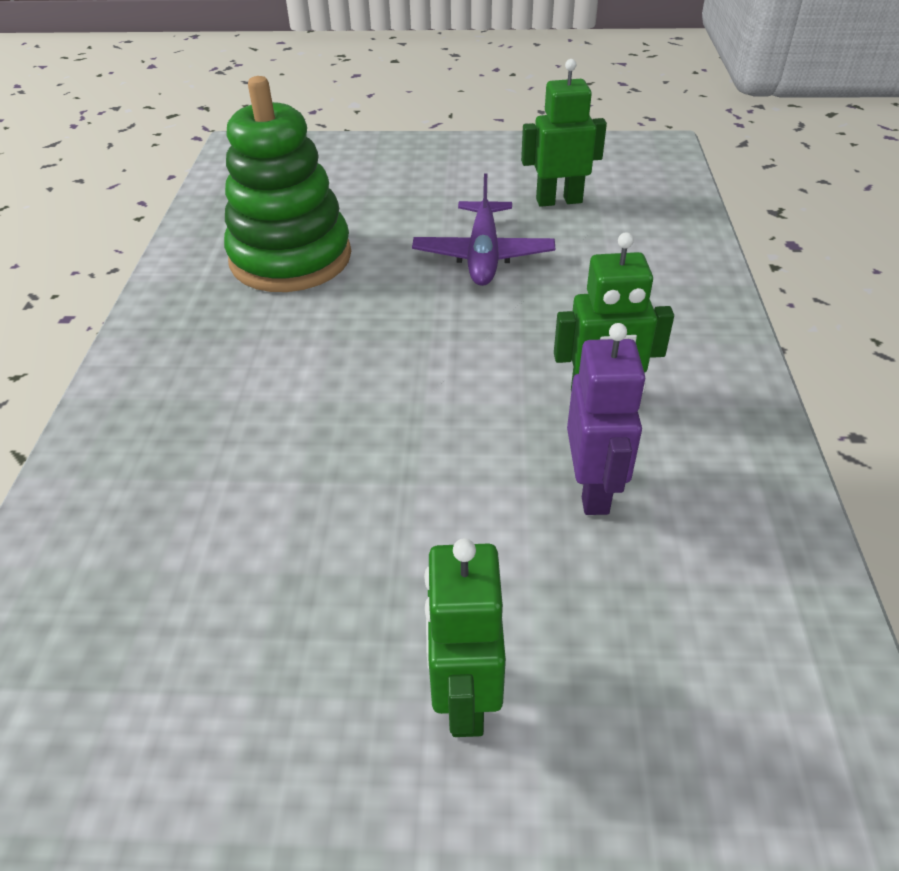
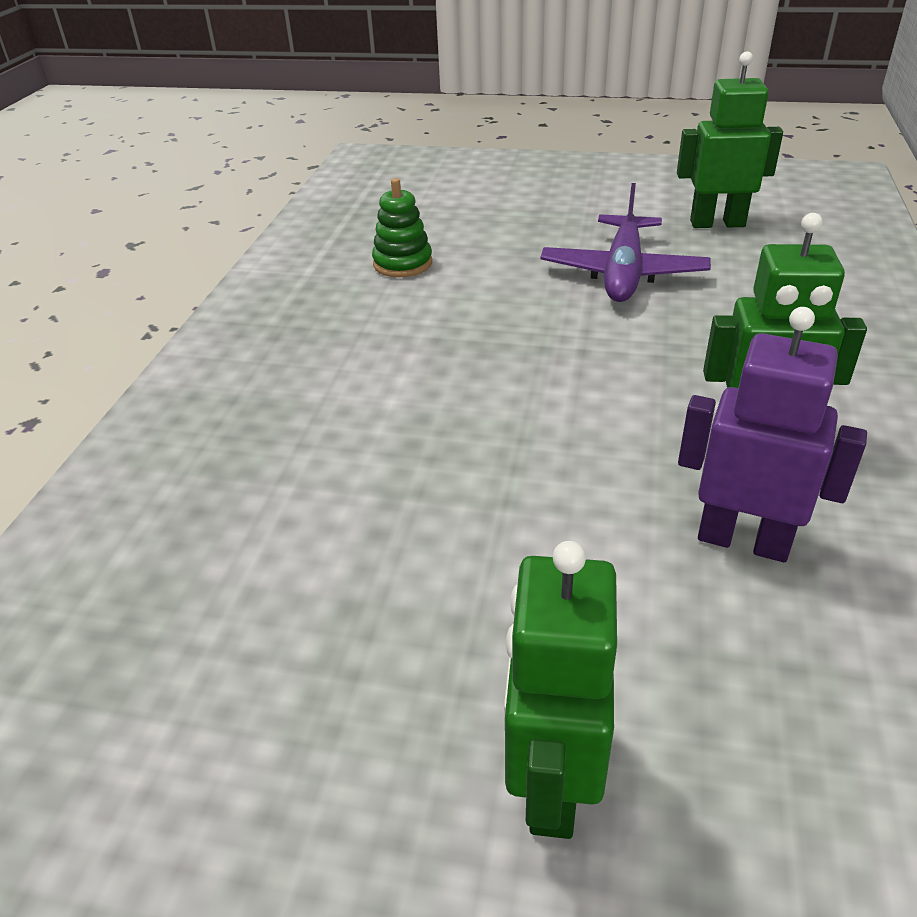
camera: 10 degrees right, 5 degrees down
green stacking toy [224,76,351,292] -> green stacking toy [372,178,432,277], size x0.43
purple robot [567,323,646,515] -> purple robot turned 75 degrees counterclockwise [678,307,867,562]

